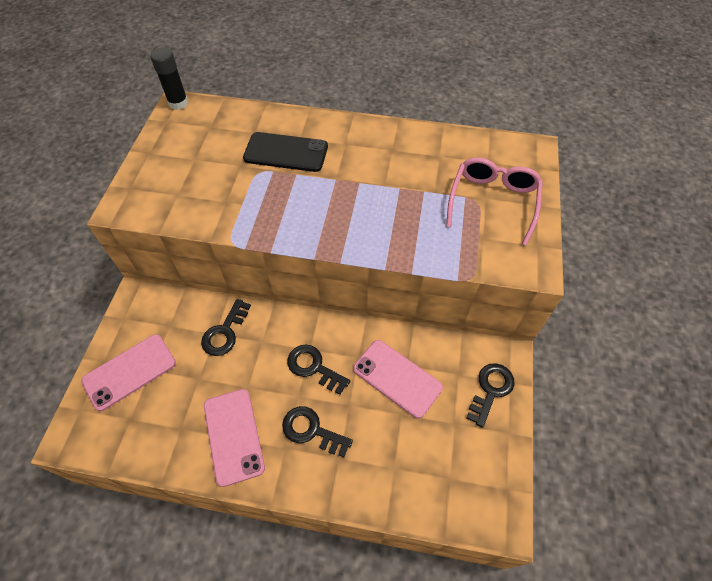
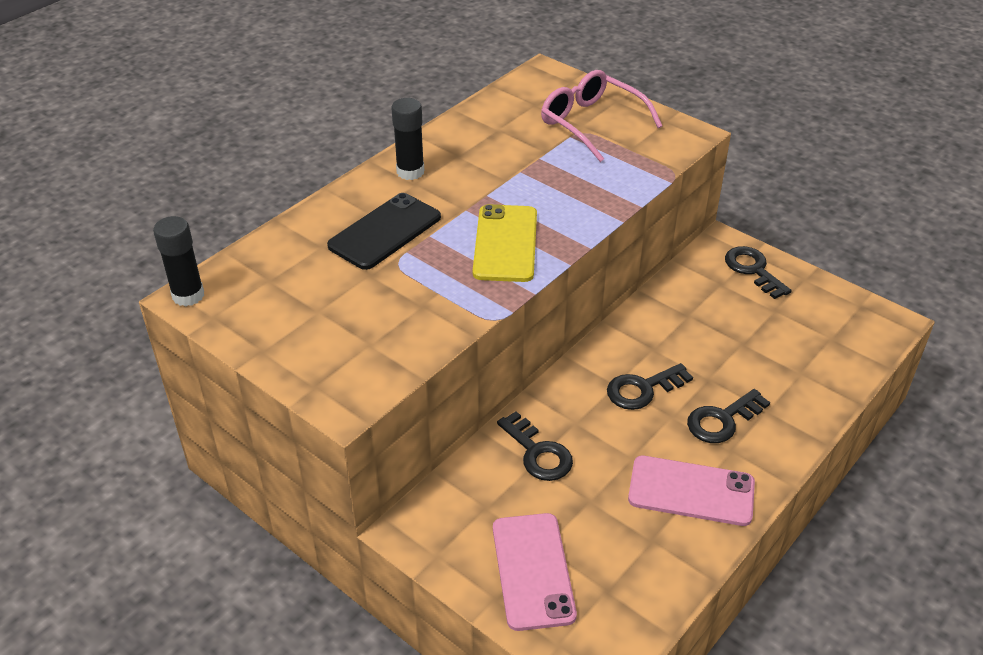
camera: 60 degrees left, 15 degrees down
pink phone [353,340,443,419] -> none
none -> black glue stick [391,98,424,180]
none -> yellow phone [473,204,537,282]

